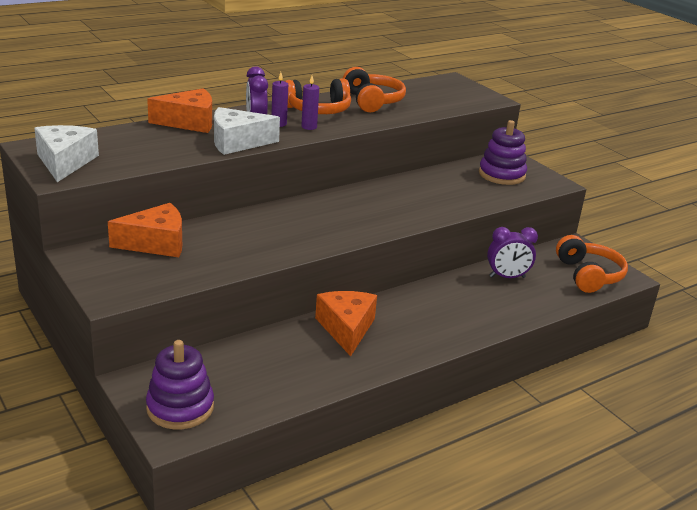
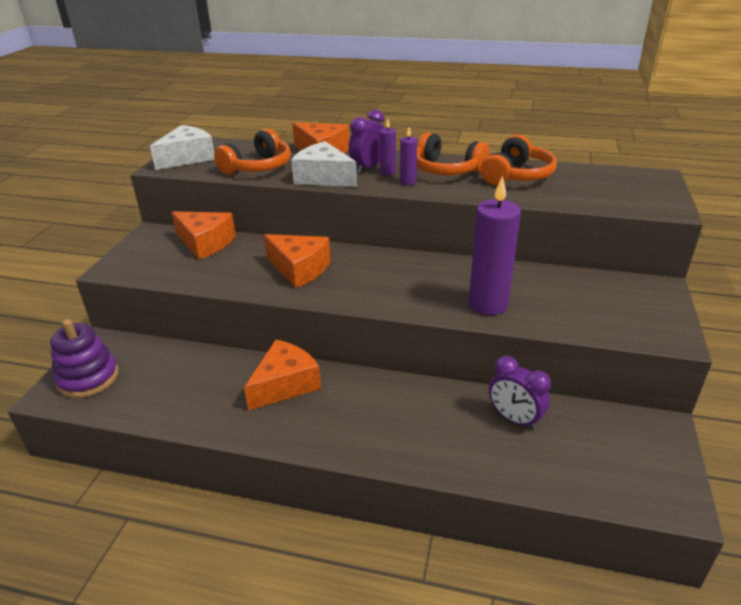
camera: 50 degrees right, 5 degrees up
purple stacking toy [479,120,527,185] -> none
orange headphones [556,235,628,293] -> orange headphones moved to [214,128,291,175]
none -> orange cheese [264,234,331,288]
none -> purple candle [469,176,521,315]

